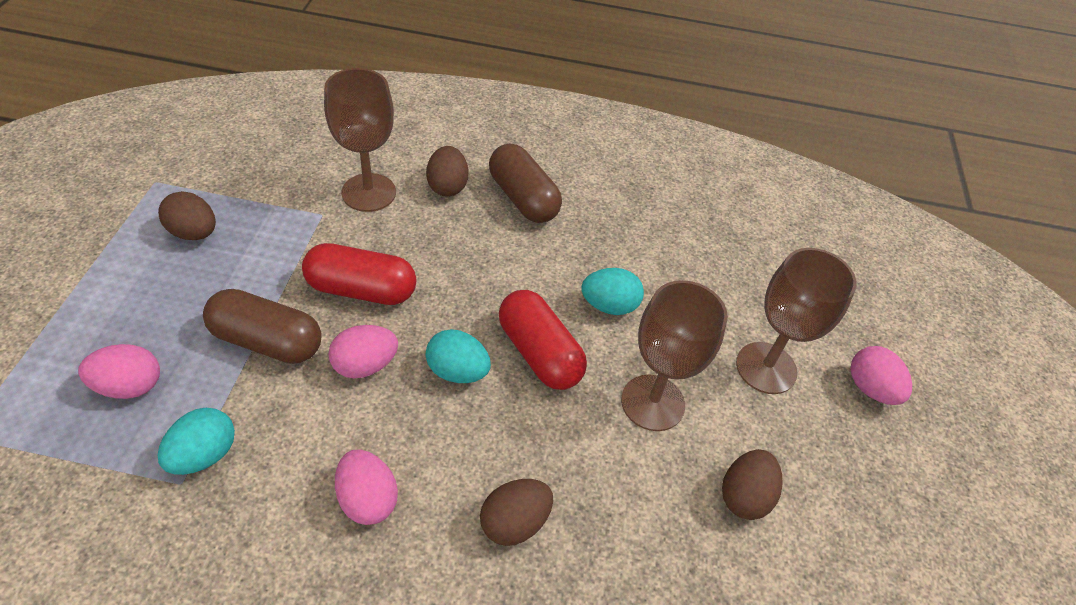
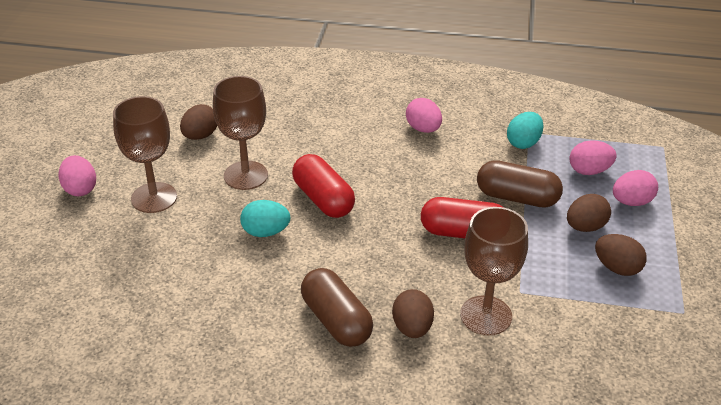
camera: 175 degrees left, 10 degrees down
pink egg [328,325,398,378] -> pink egg moved to [613,170,658,206]
turquoise egg [426,329,491,383] -> none
brown egg [480,479,553,546] -> brown egg moved to [567,194,611,232]

